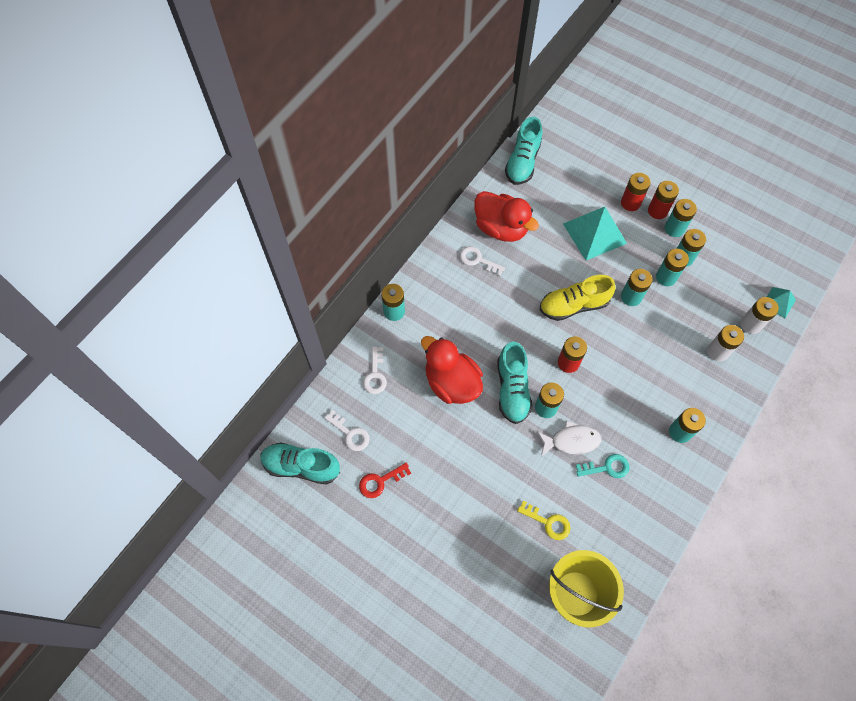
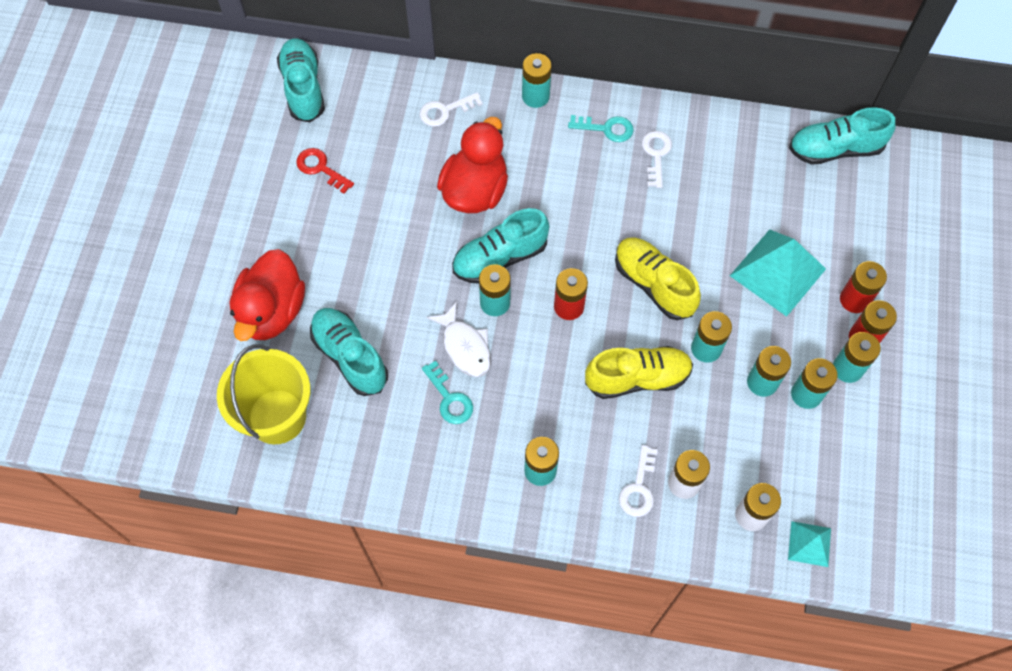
camera: 65 degrees right, 0 degrees up
white key [324,410,370,451] -> white key moved to [619,445,658,517]
red duck [474,191,539,242] -> red duck moved to [229,249,305,341]
yellow key [517,501,571,540] -> turquoise shoe [310,308,388,396]
none -> turquoise key [568,115,634,142]
none -> yellow shoe [585,346,693,399]

